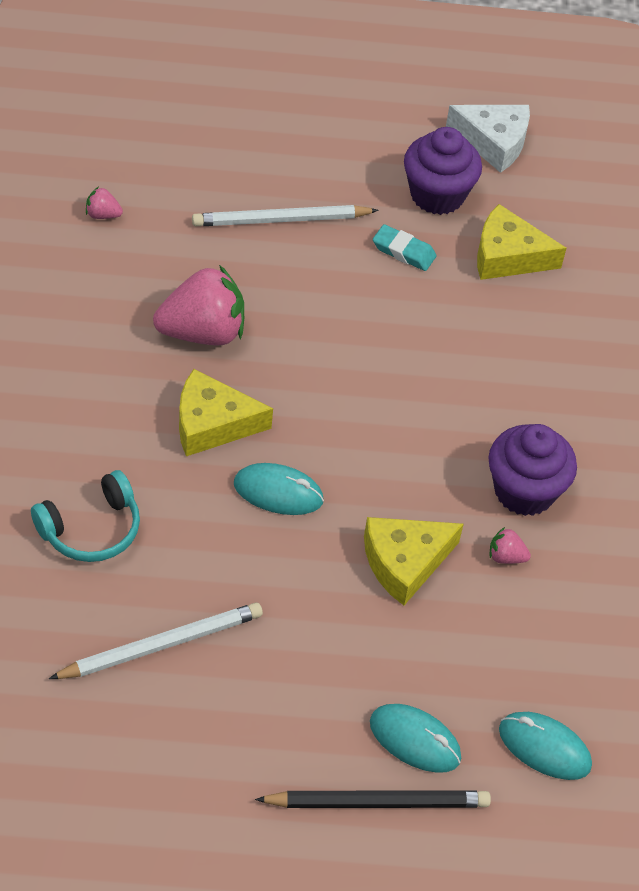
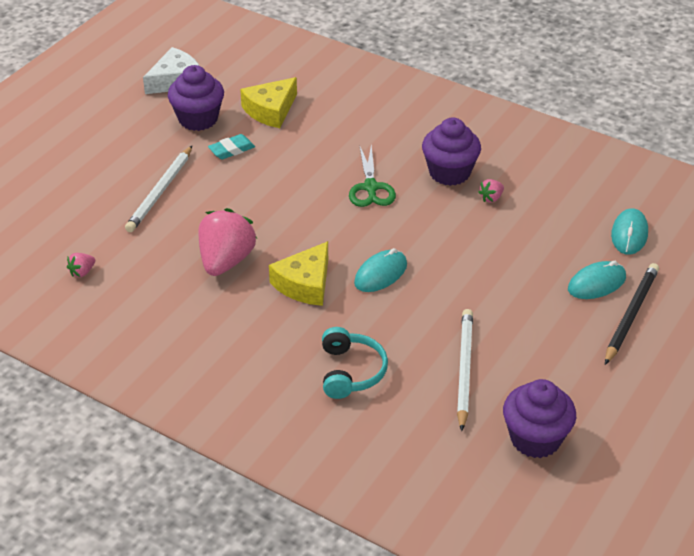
camera: 55 degrees left, 10 degrees down
yellow cheese [364,517,464,605] -> none
turquoise mouse [499,712,592,780] -> turquoise mouse turned 45 degrees counterclockwise [611,208,648,255]
none -> green scissors [349,144,396,207]
none -> purple cupcake [503,379,576,458]

